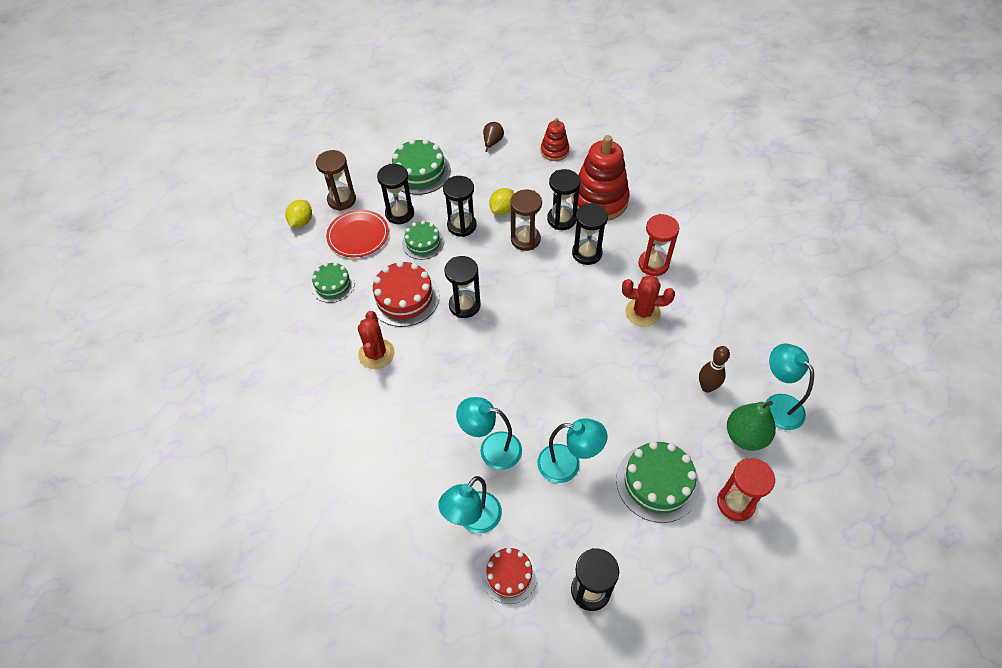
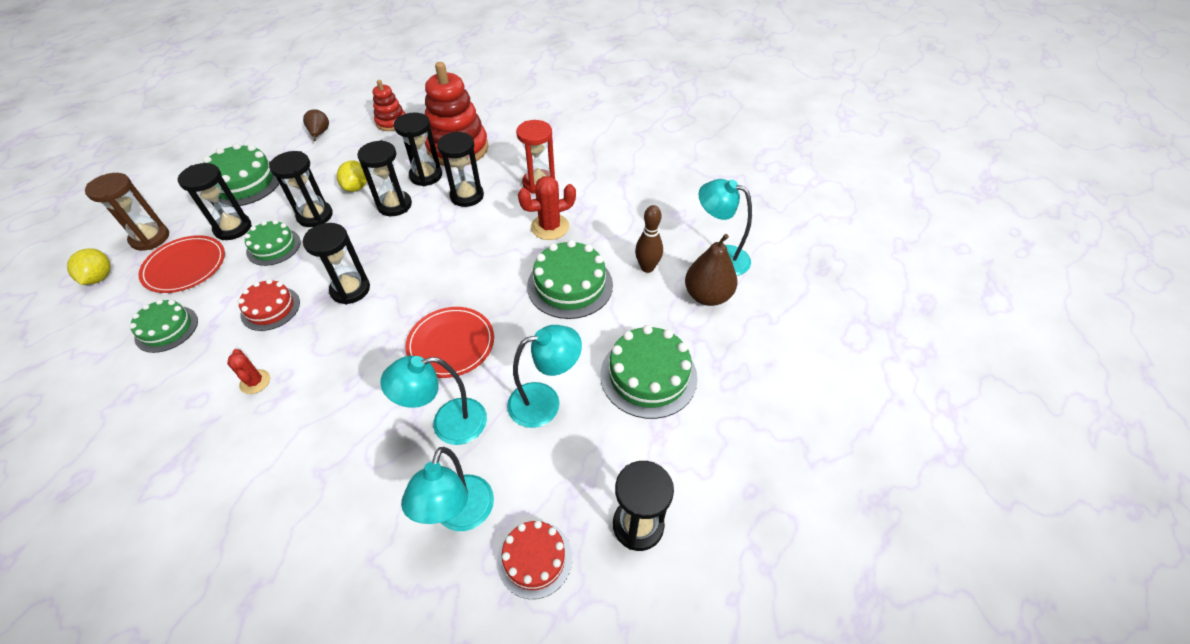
camera: 30 degrees left, 5 degrees down
red cactus [358,311,395,369] -> red cactus [227,349,270,394], size x0.61
red cake [369,261,439,327] -> red cake [238,279,300,331], size x0.63
brown hourglass [510,189,542,251] -> black hourglass [357,140,412,216]
red hourglass [717,458,775,521] -> none
green pear [727,401,776,451] -> brown pear [685,234,737,306]
none -> red plate [405,307,494,378]
none -> green cake [527,240,613,319]

